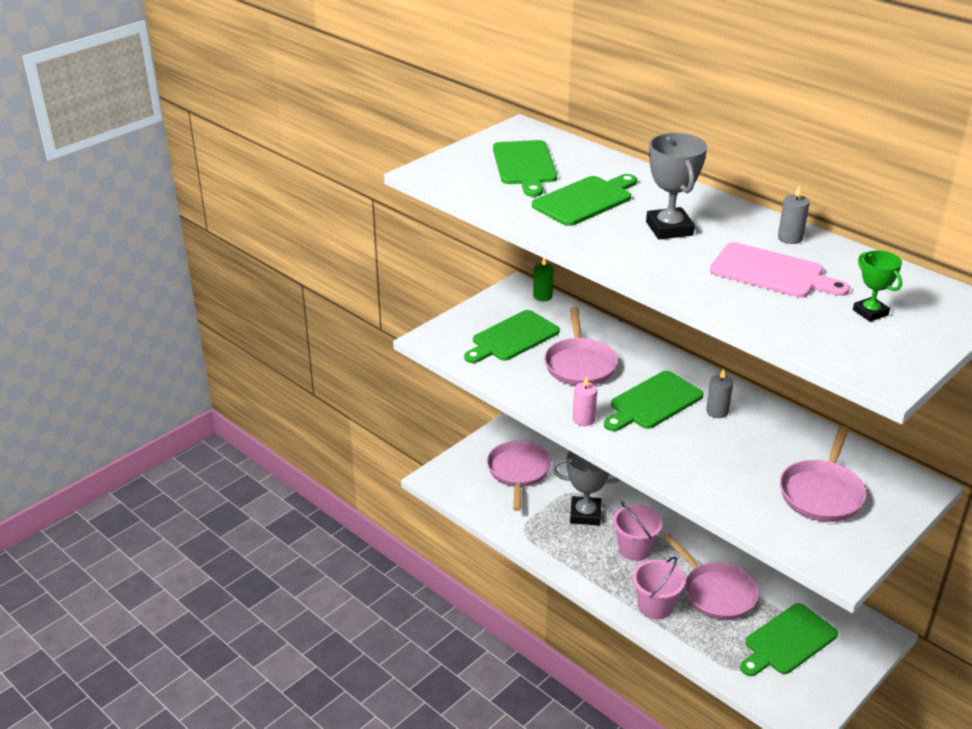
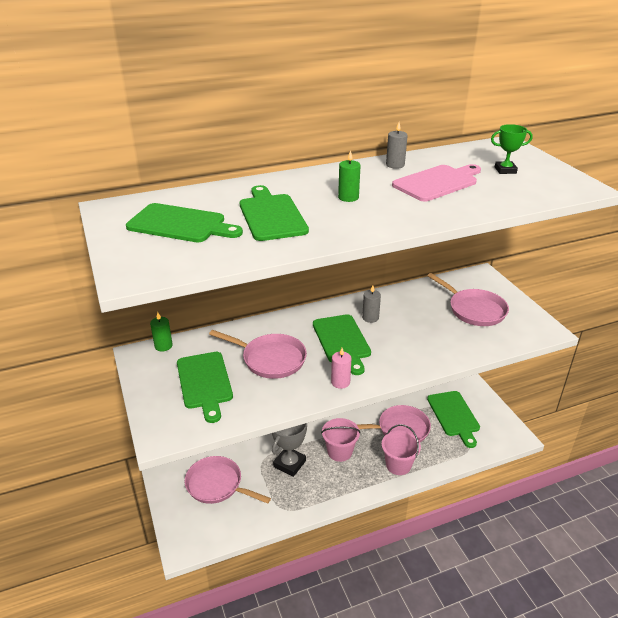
camera: 65 degrees left, 0 degrees up
grey trophy [646,133,707,240] -> green candle [338,150,361,202]

